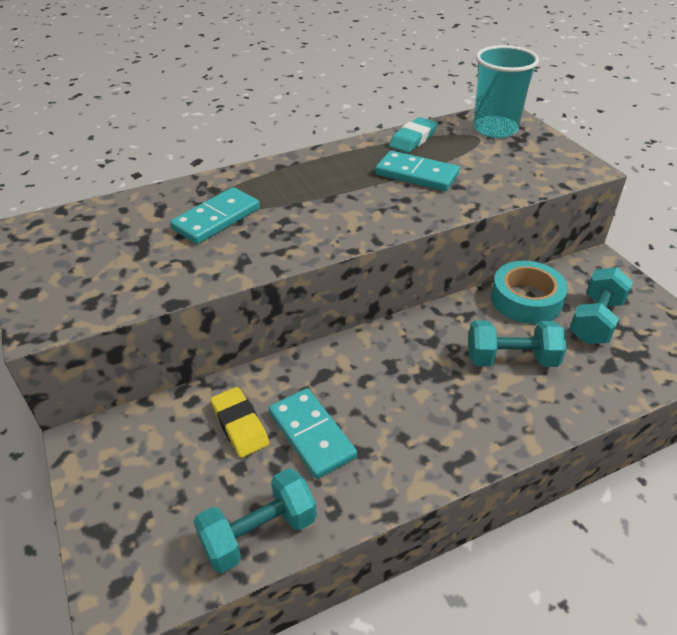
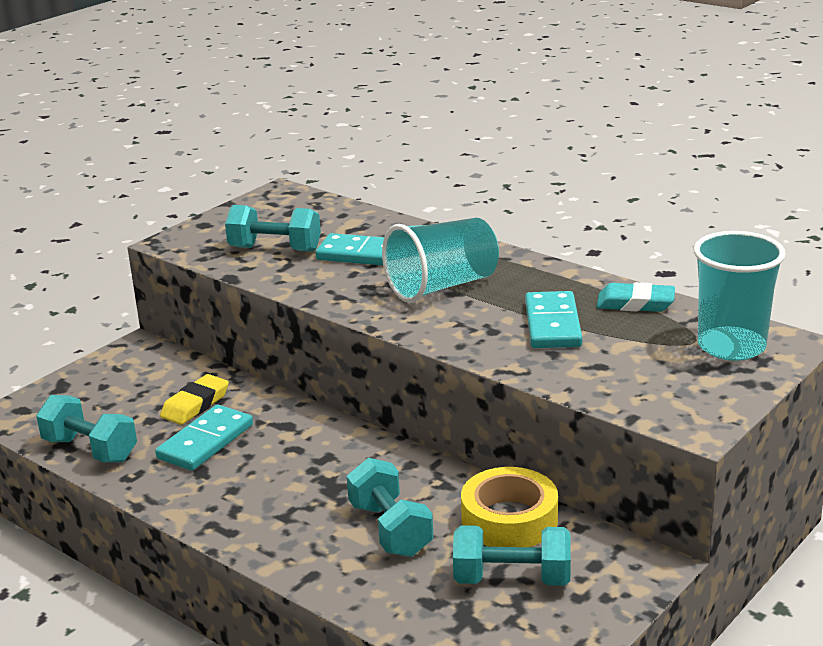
camera: 65 degrees right, 15 degrees down
turquoise tape [491,261,568,324] -> yellow tape [461,467,558,547]
none -> turquoise dumbbell [225,205,321,252]
none -> turquoise cup [382,218,499,303]

